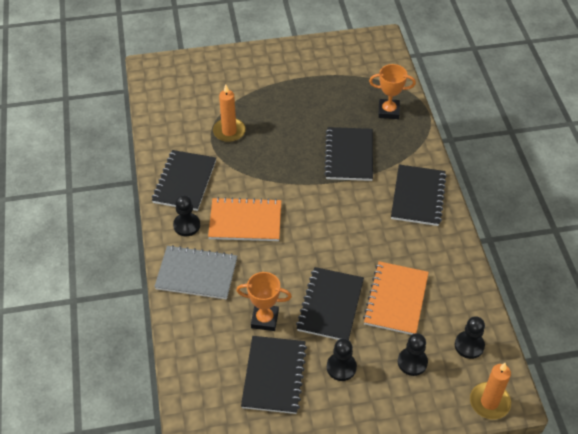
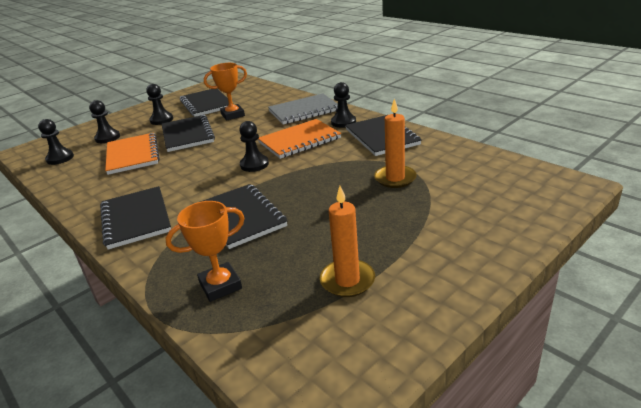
camera: 150 degrees right, 20 degrees down
orange candle [470,363,511,419] -> orange candle moved to [320,186,375,297]
none -> black pawn [239,121,269,172]

